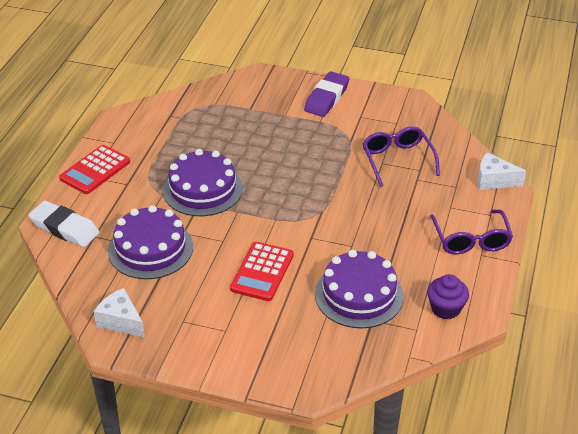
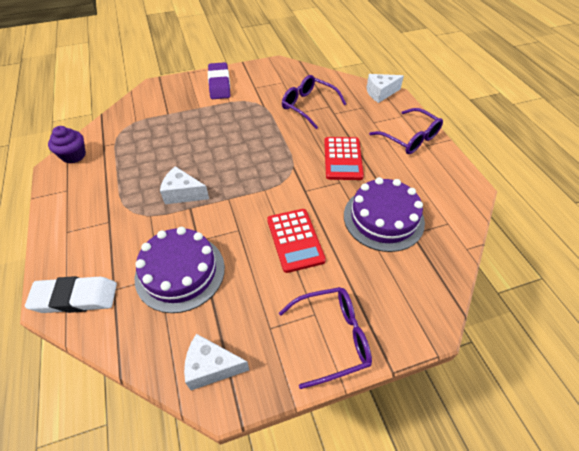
camera: 35 degrees left, 10 degrees up
red calculator [59,145,130,194] -> red calculator moved to [324,137,364,180]
purple cake [163,149,243,216] -> white cheese [160,166,209,204]
purple cupcake [427,274,469,320] -> purple cupcake moved to [48,126,86,163]
none -> purple glasses [279,287,372,389]

